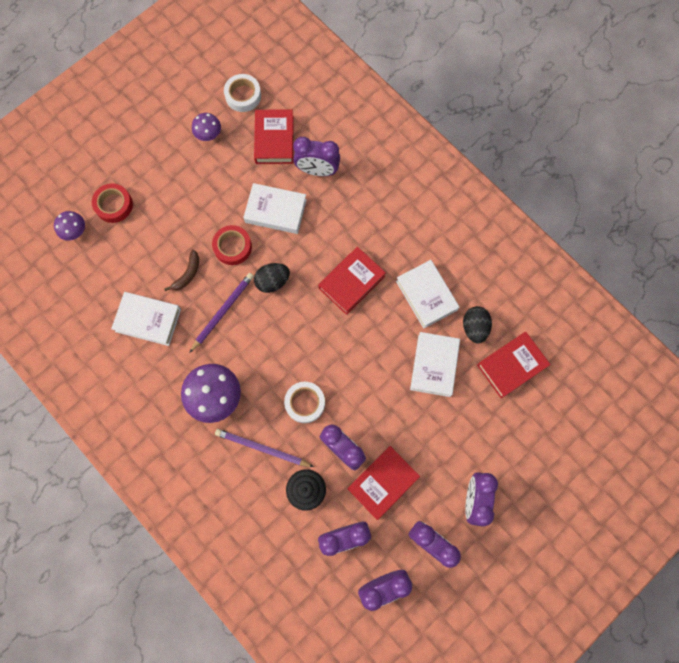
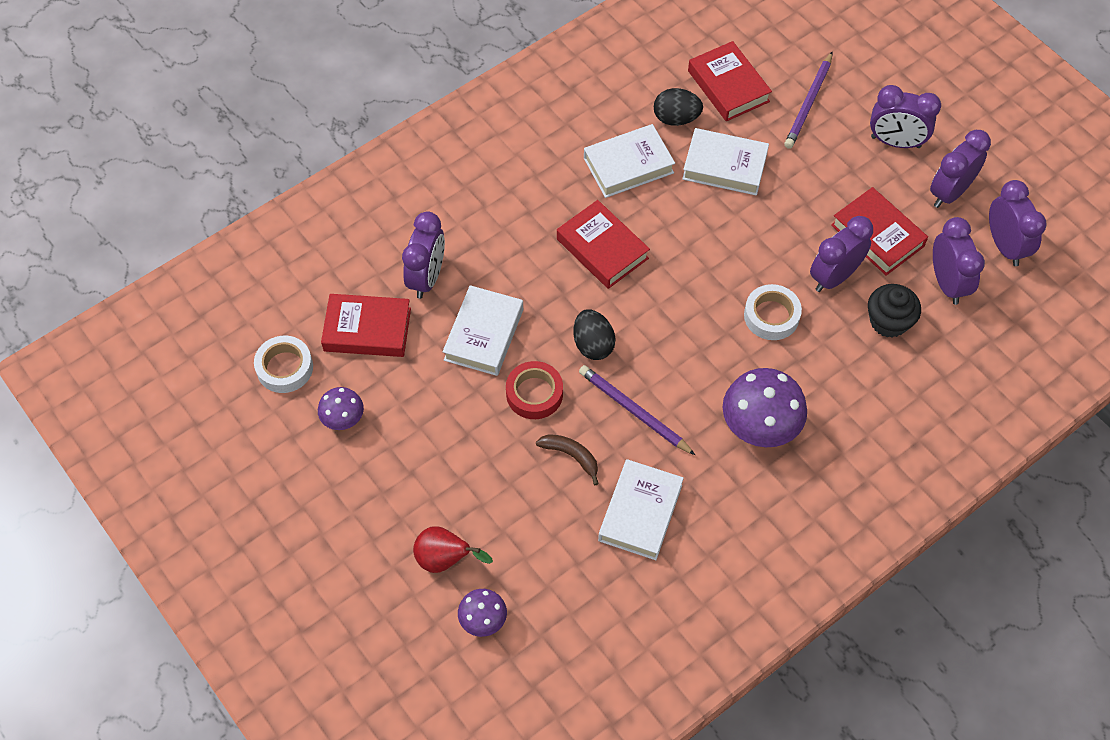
camera: 85 degrees left, 15 degrees down
red tape [92,183,133,223] -> red pear [413,526,493,573]
purple pencil [215,429,314,467] -> purple pencil moved to [784,52,832,149]

